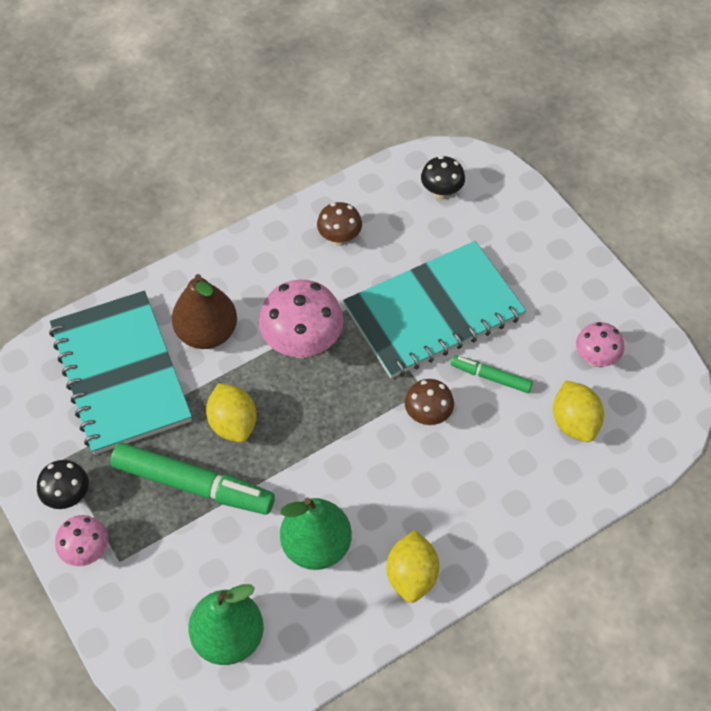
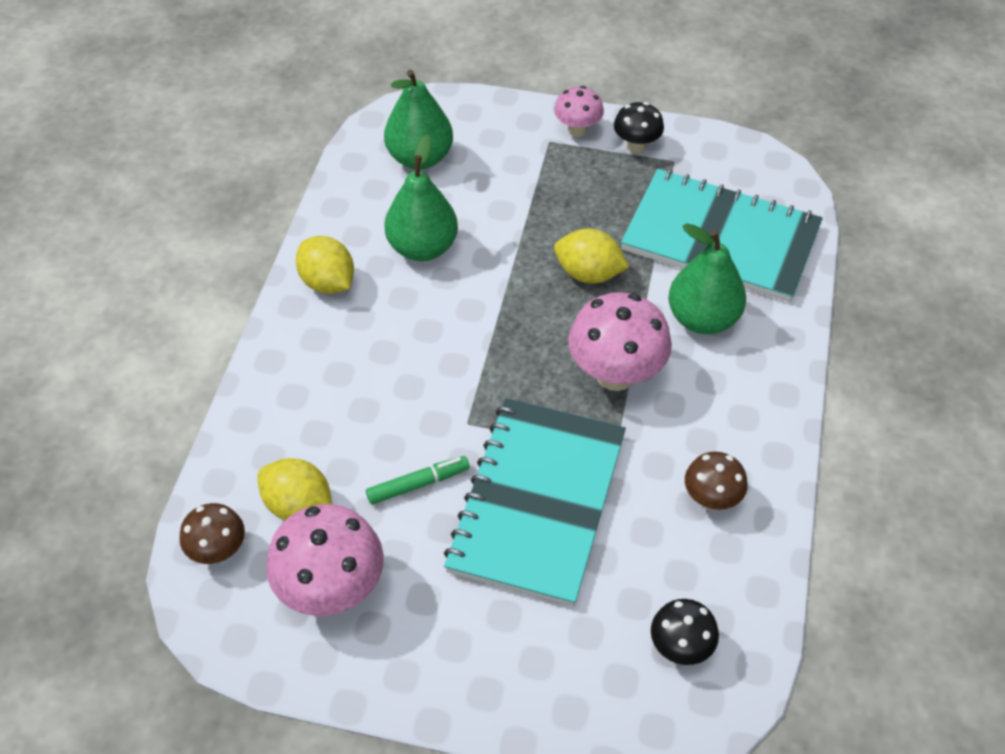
camera: 135 degrees right, 5 degrees down
green marker [110,443,275,515] -> none
brown pear [172,274,237,349] -> green pear [668,223,746,334]
brown mushroom [405,379,454,425] -> brown mushroom moved to [180,503,245,564]
pink mushroom [576,322,624,367] -> pink mushroom [266,504,384,616], size x1.74

